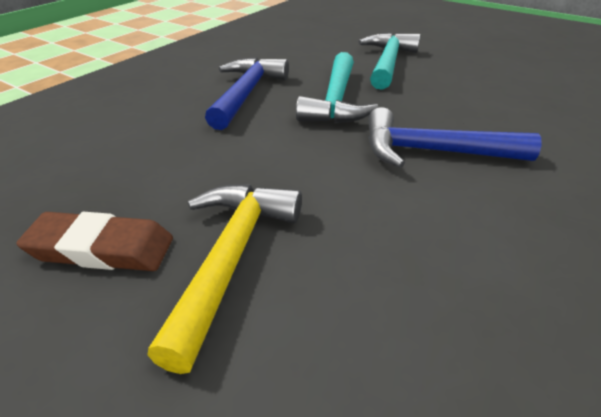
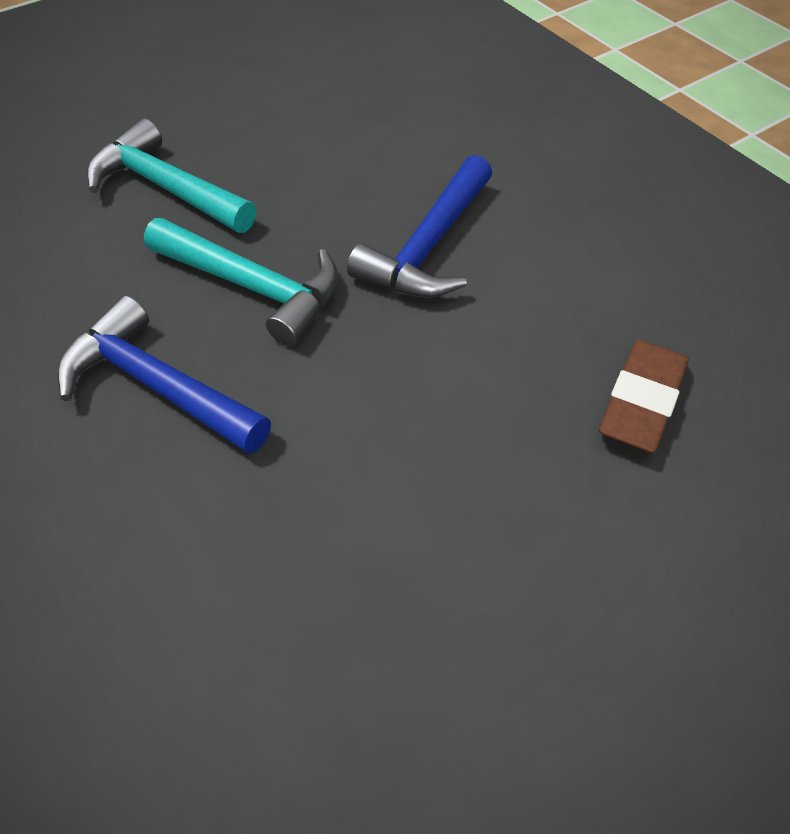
camera: 70 degrees left, 15 degrees up
brown eraser [16,212,173,271] -> brown eraser moved to [599,340,689,453]
yellow hammer [148,184,302,374] -> none

